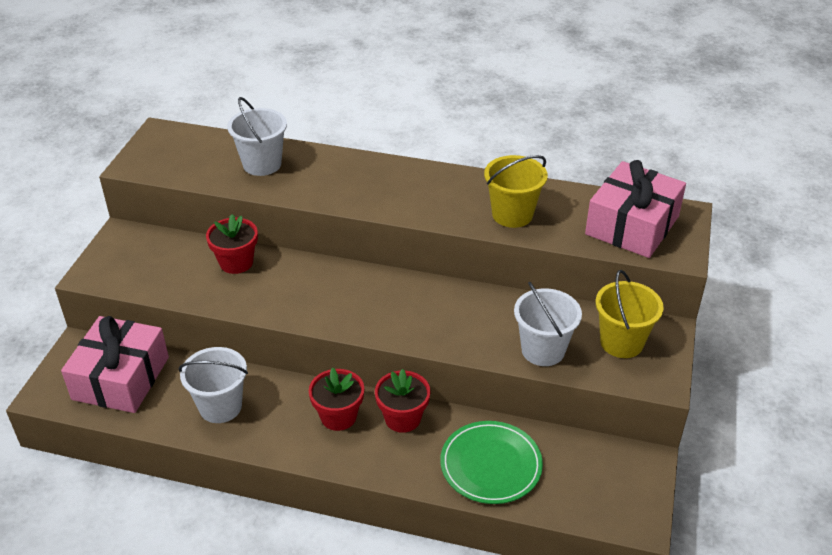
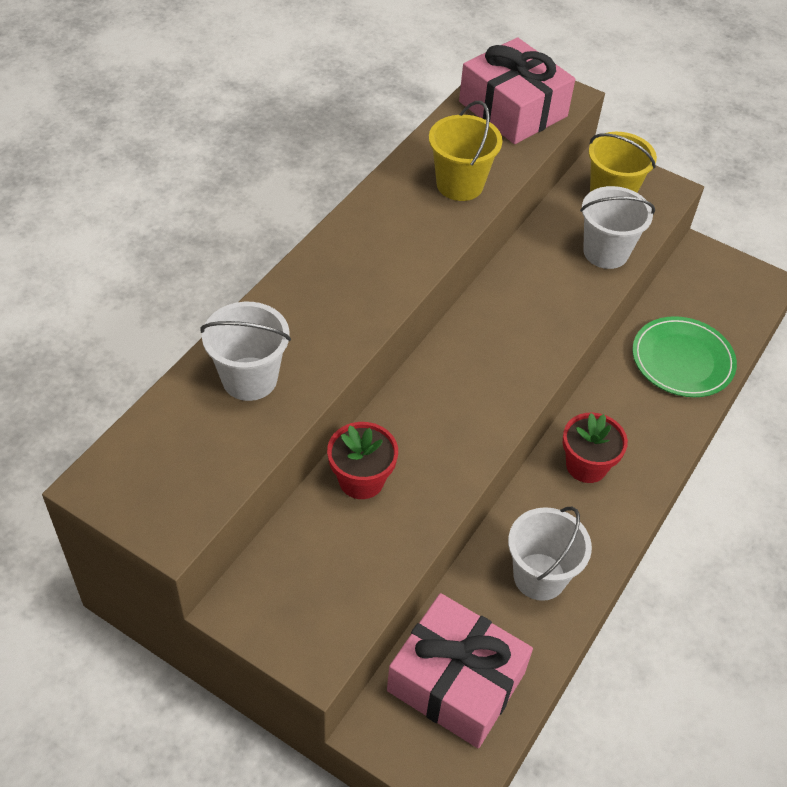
camera: 75 degrees left, 10 degrees up
red flower pot [375,369,430,433] -> none

